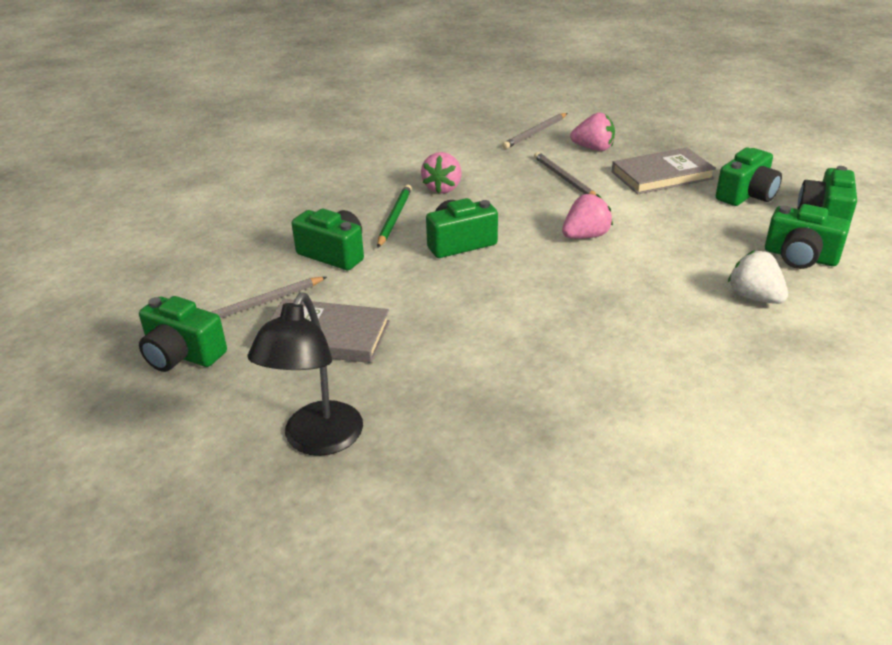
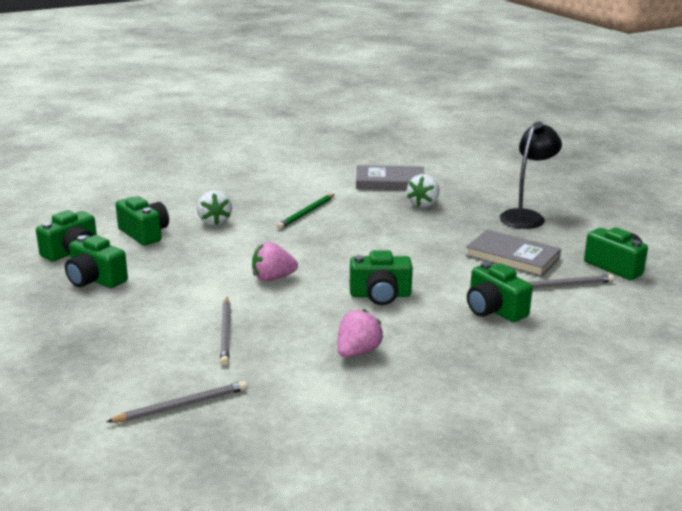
camera: 160 degrees left, 10 degrees down
green pencil [377,185,412,247] -> green pencil moved to [277,194,335,229]
pink strawberry [570,113,615,151] -> none
grey book [612,147,716,194] -> grey book moved to [356,165,425,190]
green camera [716,147,782,206] -> green camera turned 120 degrees counterclockwise [65,235,128,288]
none -> white strawberry [407,174,439,208]

